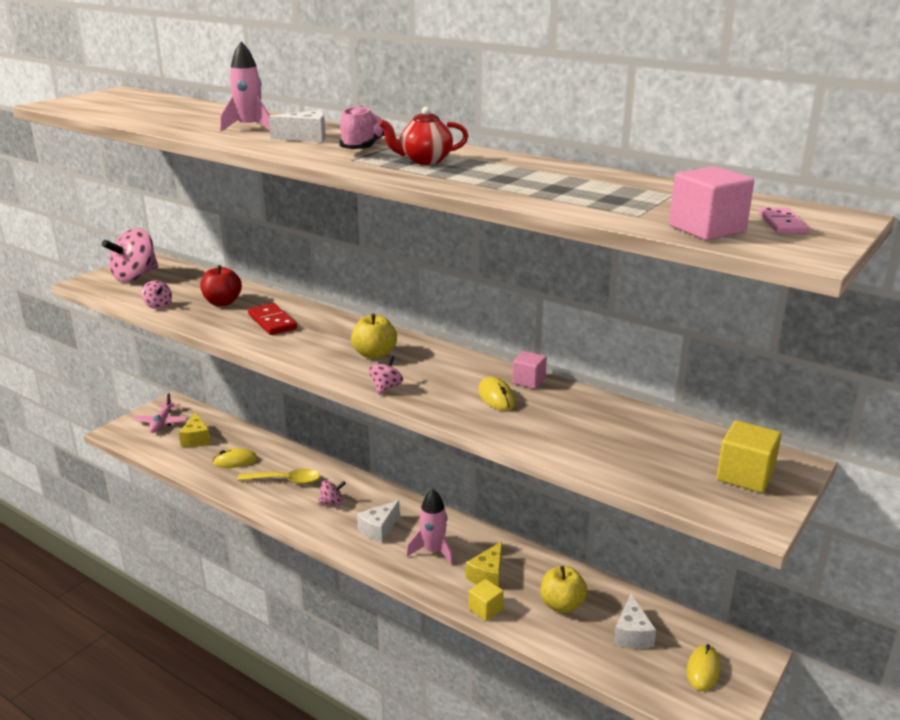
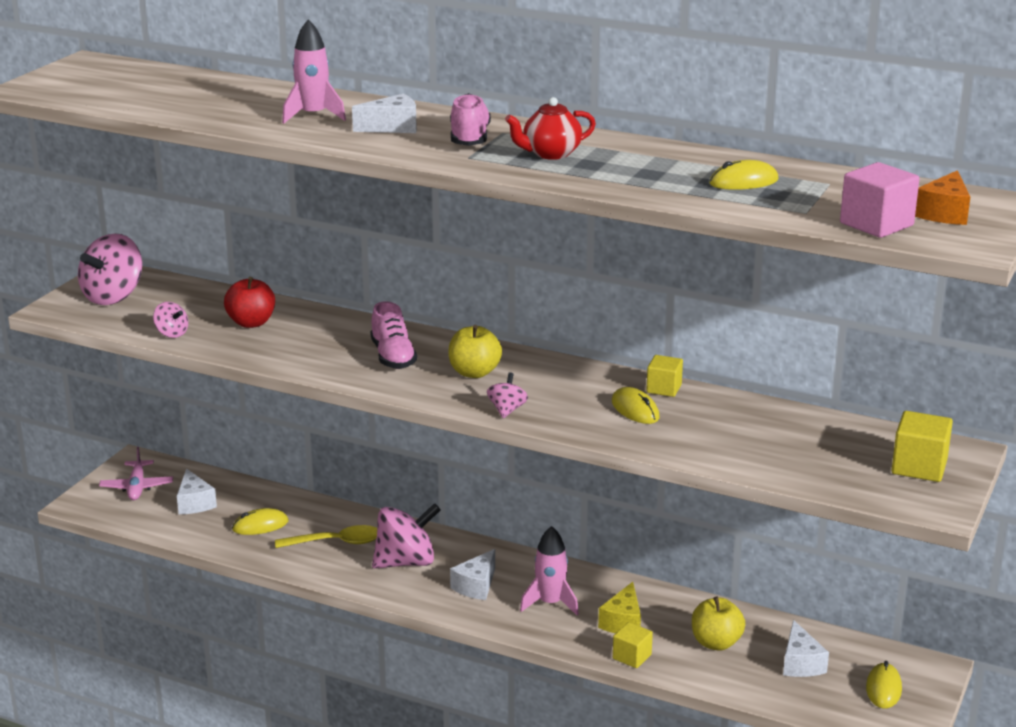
camera: 10 degrees left, 0 degrees up
yellow cheese [179,413,211,447] -> white cheese [177,468,217,514]
red domino [248,303,297,335] -> none
pink spinning top [318,481,346,505] -> pink spinning top [372,503,441,569], size x2.03
pink cube [512,351,547,389] -> yellow cube [646,355,683,397]
pink domino [759,207,808,234] -> orange cheese [915,170,970,225]
none -> pink shoe [371,301,417,369]
none -> yellow mouse [709,160,779,190]

